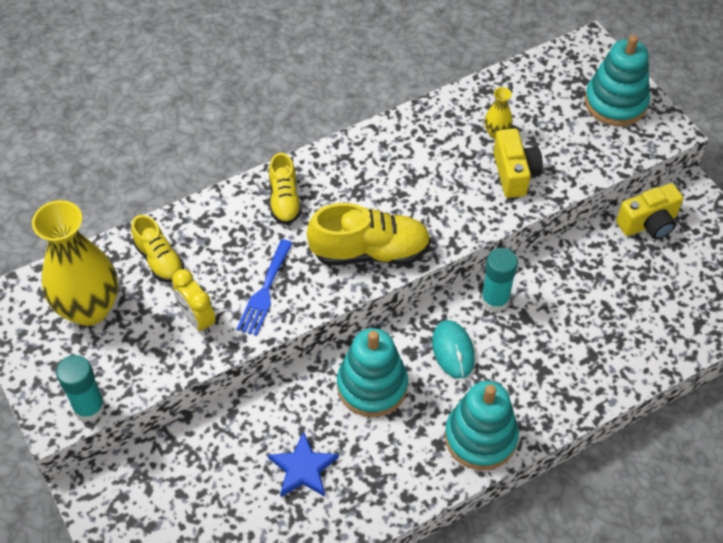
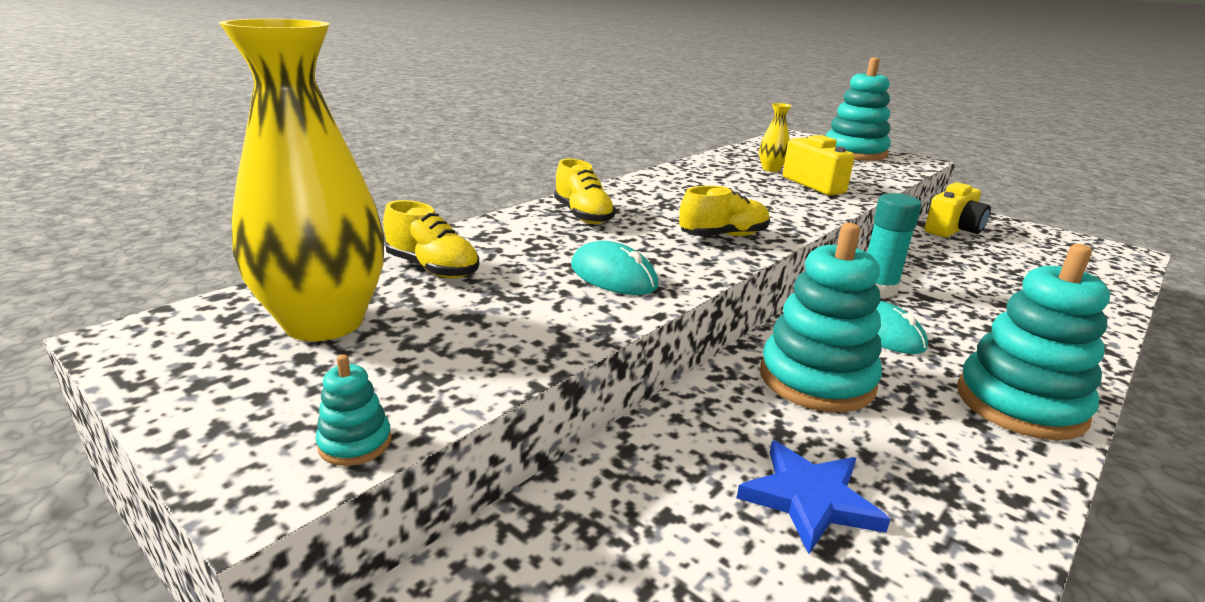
camera: 20 degrees left, 30 degrees down
turquoise glue stick [56,355,105,422] -> turquoise stacking toy [316,354,392,466]
yellow clock [172,269,216,334] -> none
blue fork [236,239,293,336] -> turquoise mouse [571,241,659,295]
yellow shoe [307,203,431,265] -> yellow shoe [679,186,770,236], size x0.61

